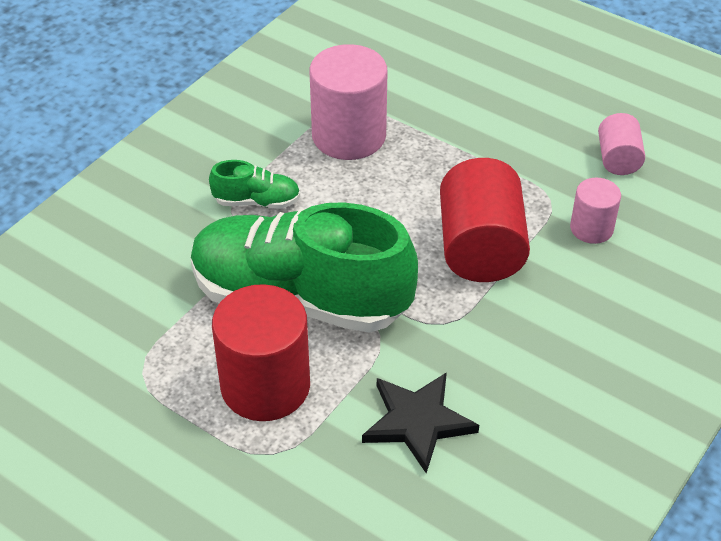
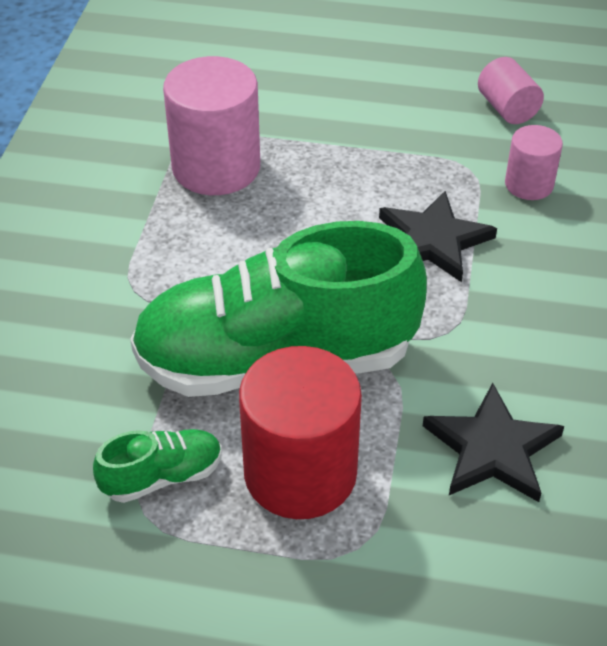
camera: 25 degrees left, 0 degrees up
green shoe [209,160,300,209] -> green shoe moved to [93,429,222,503]
red cylinder [440,158,530,282] -> black star [379,191,497,282]

